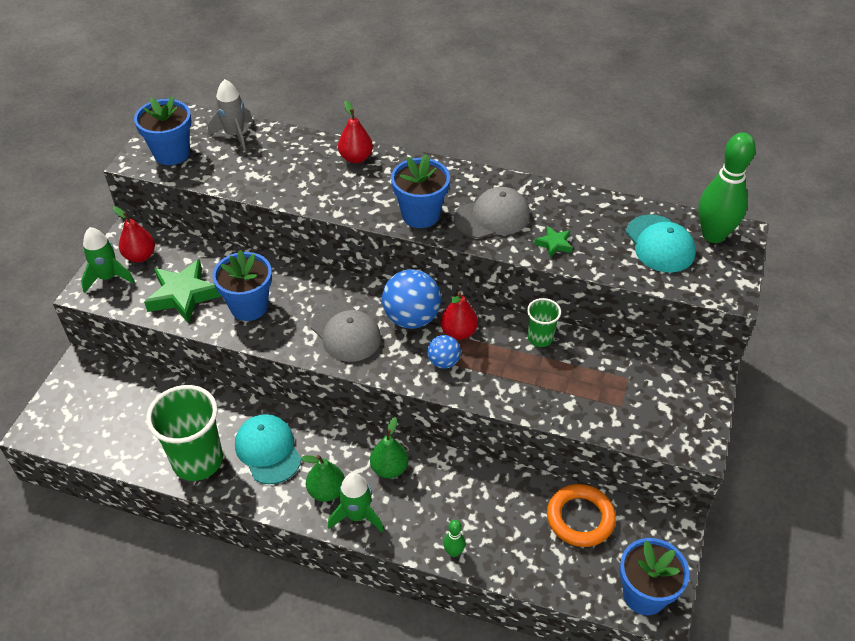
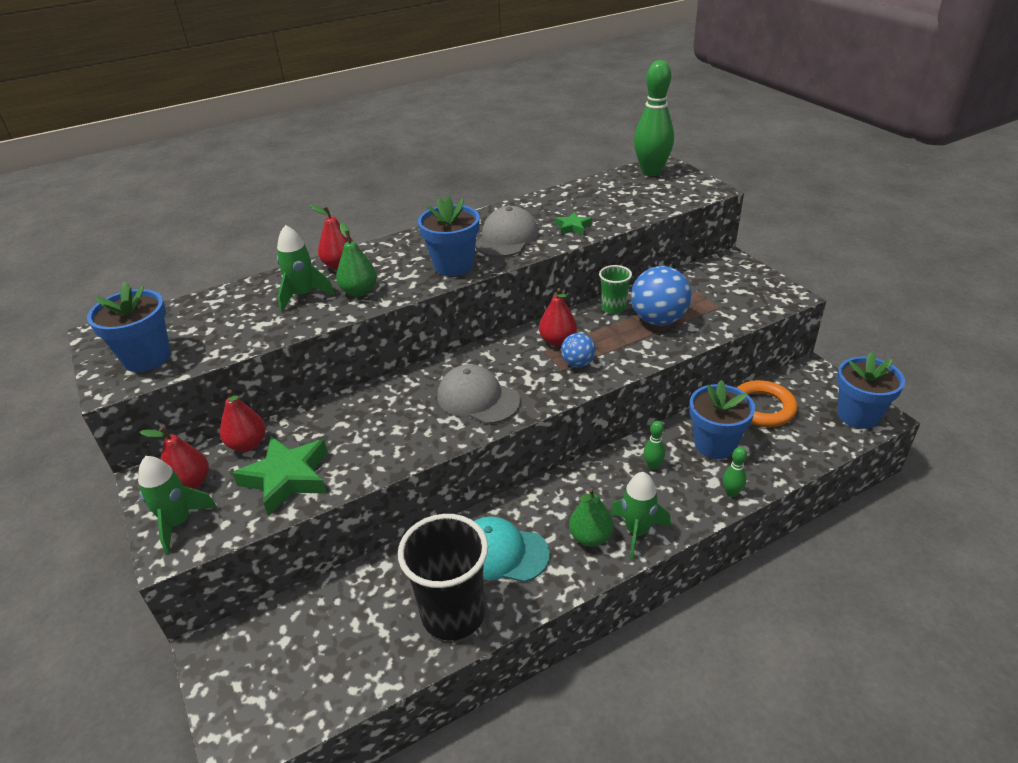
camera: 45 degrees left, 10 degrees down
green cup [146,385,223,481] -> black cup [398,514,488,641]
grey rocket [208,79,253,151] -> none
blue flower pot [212,250,272,321] -> blue flower pot moved to [689,380,755,459]
grey cap [311,303,381,362] -> grey cap turned 150 degrees counterclockwise [437,364,520,424]
green pear [370,417,408,478] -> green pear moved to [336,223,377,297]
blue ball [382,269,441,329] -> blue ball moved to [631,266,691,326]
turquoise cap [626,215,696,273] -> none
none -> red pear [220,389,266,452]
none -> green rocket [277,225,335,312]
none -> green bowling pin [643,421,665,470]

